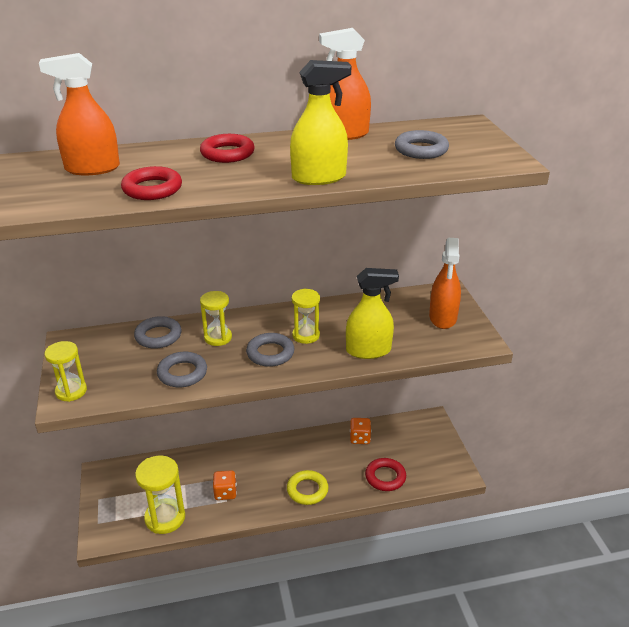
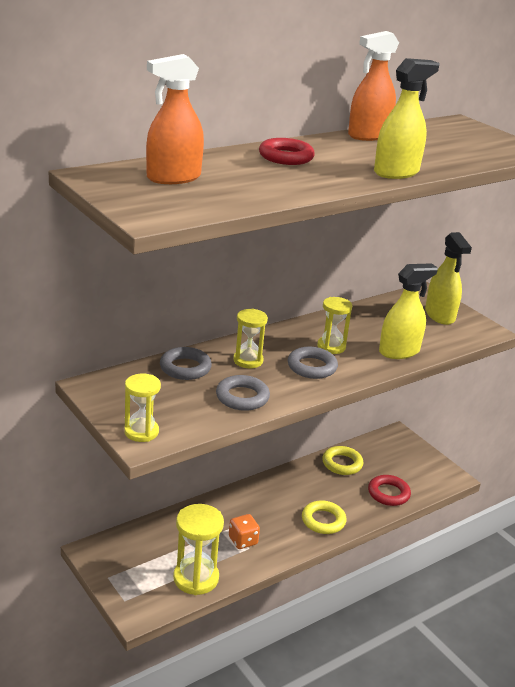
camera: 25 degrees left, 5 degrees down
red ring [121,166,182,200] -> none
orange dice [350,418,371,444] -> yellow ring [322,446,363,475]
grey ring [395,130,449,159] -> none
orange spray bottle [429,238,461,329] -> yellow spray bottle [425,232,472,325]

